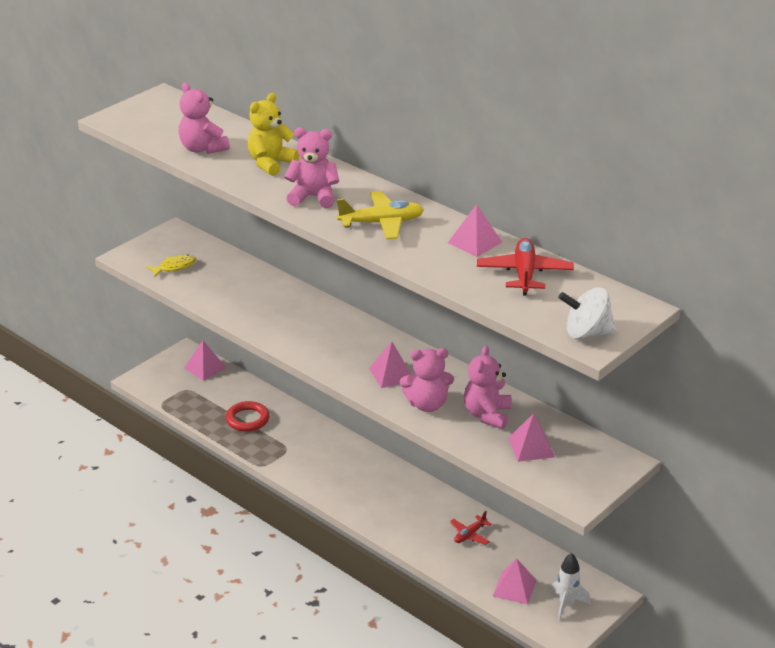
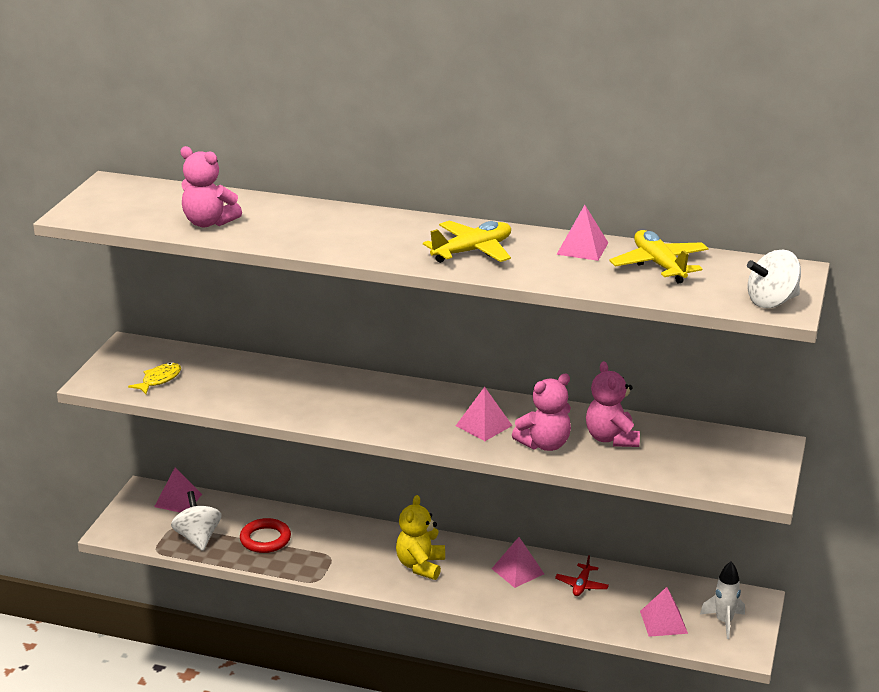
camera: 25 degrees left, 5 degrees down
yellow teddy bear [248,93,299,176] -> yellow teddy bear moved to [396,495,445,580]
pink teddy bear [284,127,339,208] -> none
red plane [477,238,574,296] -> yellow plane [609,230,709,284]
pink pyramid [508,413,555,462] -> pink pyramid moved to [492,537,544,588]
none -> white spinning top [171,491,222,551]

